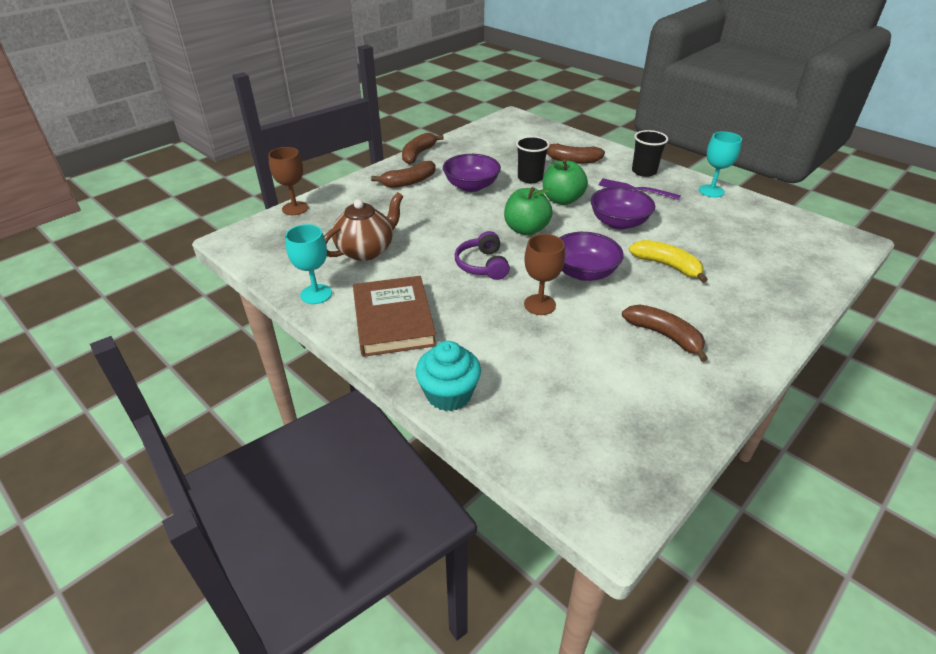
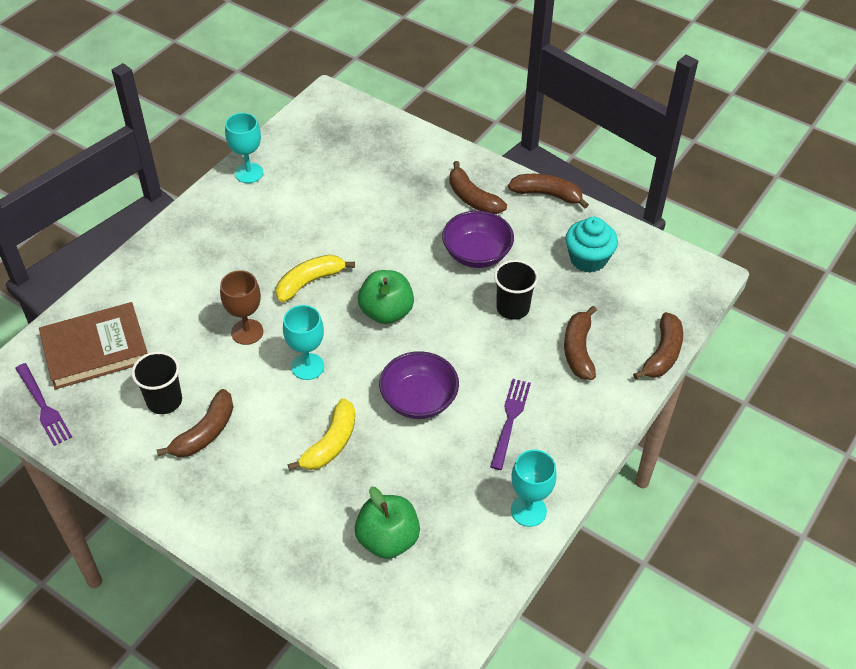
camera: 80 degrees right, 10 degrees up
brown goblet [268,147,308,215] -> none
brown teapot [324,192,403,261] -> none
brown book [353,276,436,357] -> brown book moved to [39,302,148,389]
turquoise cupcake [416,341,481,411] -> turquoise cupcake moved to [565,217,618,273]
purple headphones [455,231,510,280] -> yellow banana [276,255,355,302]
green apple [543,159,588,205] -> green apple moved to [355,486,420,559]
purple bowl [559,232,624,281] -> turquoise goblet [283,305,324,380]
black cup [632,130,668,177] -> black cup moved to [132,351,182,414]
none -> purple fork [15,363,72,446]
none -> brown banana [633,312,683,379]

